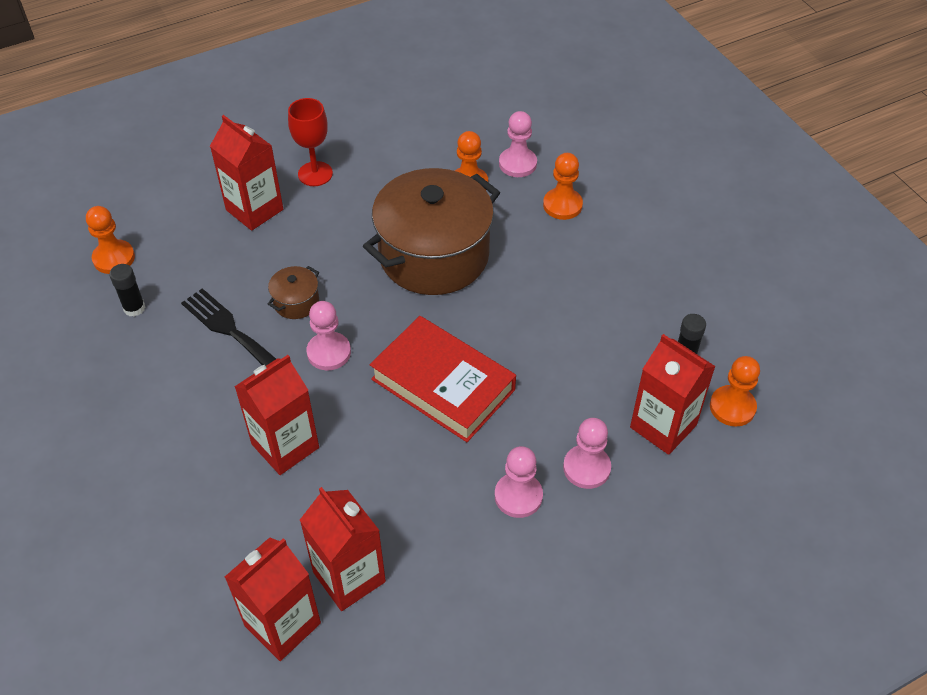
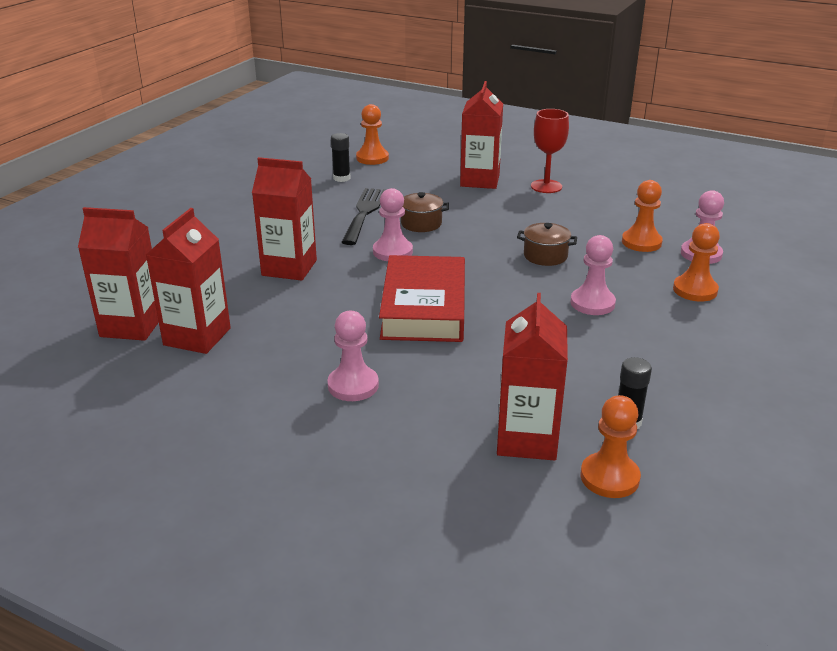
camera: 55 degrees right, 20 degrees down
brown pot [363,168,500,295] -> brown pot [517,223,577,266], size x0.40
pink pawn [563,418,611,489] -> pink pawn moved to [570,235,616,315]

